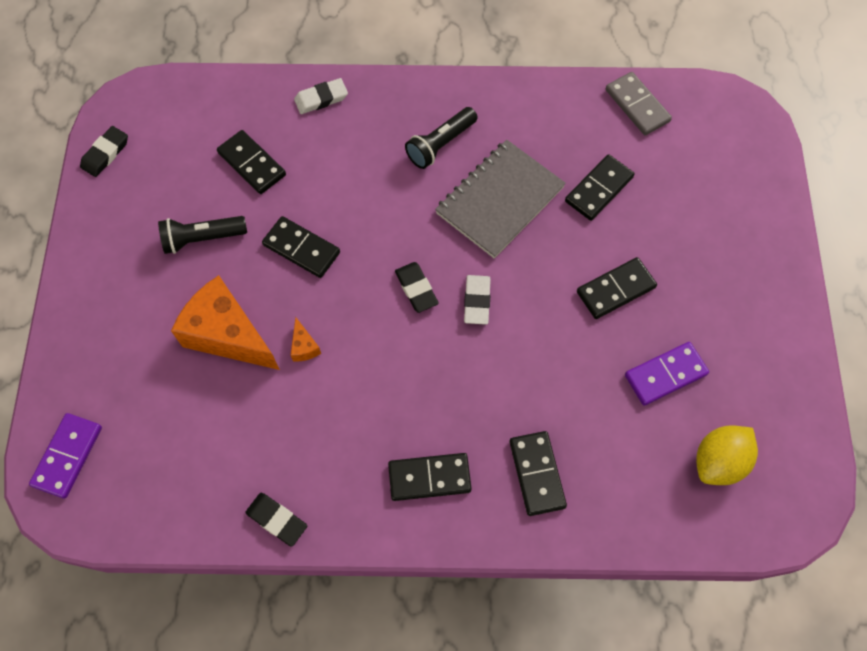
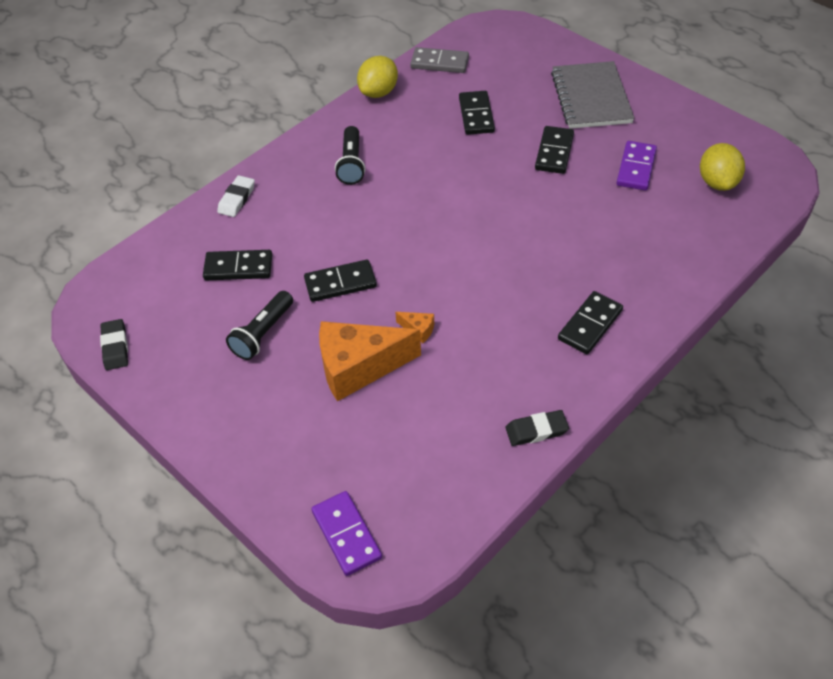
camera: 45 degrees left, 15 degrees down
black eraser [395,262,439,313] -> none
grey notebook [435,140,566,258] -> grey notebook moved to [551,61,634,129]
white eraser [464,275,491,325] -> none
black domino [510,431,567,516] -> none
none -> yellow lemon [357,56,398,98]

